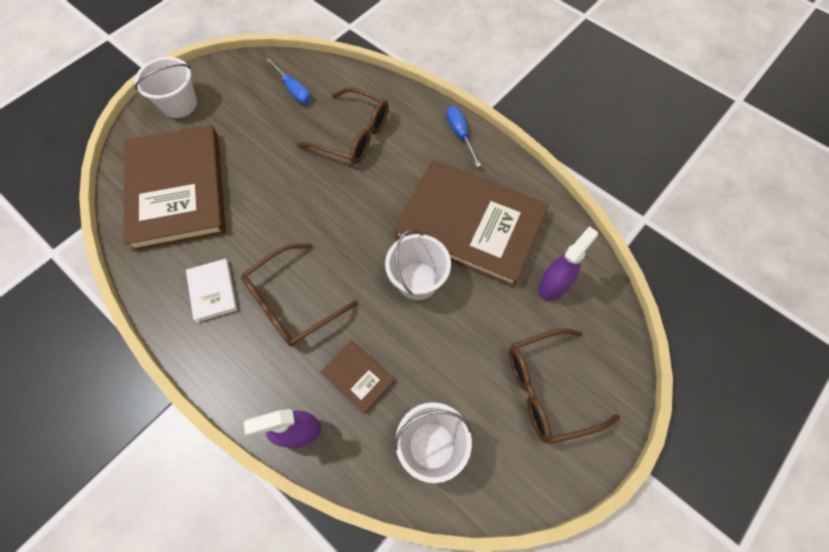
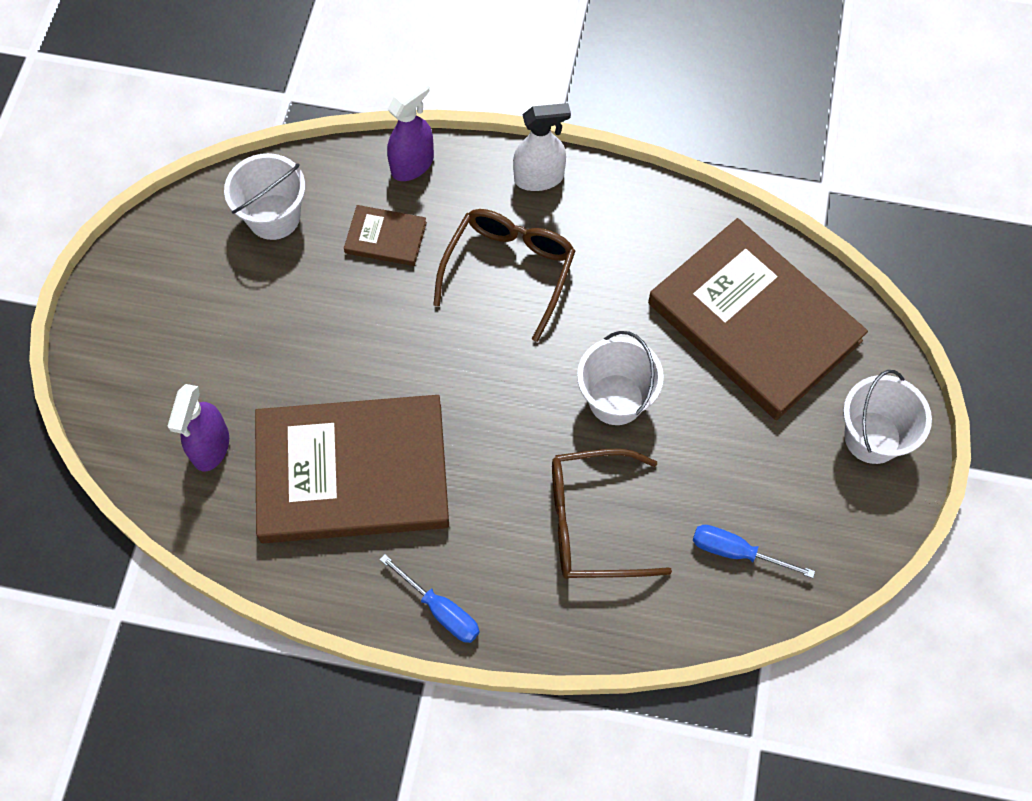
camera: 150 degrees right, 0 degrees up
white book [186,259,238,322] -> none
white bucket [385,229,451,300] -> white bucket moved to [577,331,664,425]
brown glasses [509,328,620,444] -> none
none -> white spray bottle [513,103,571,191]

